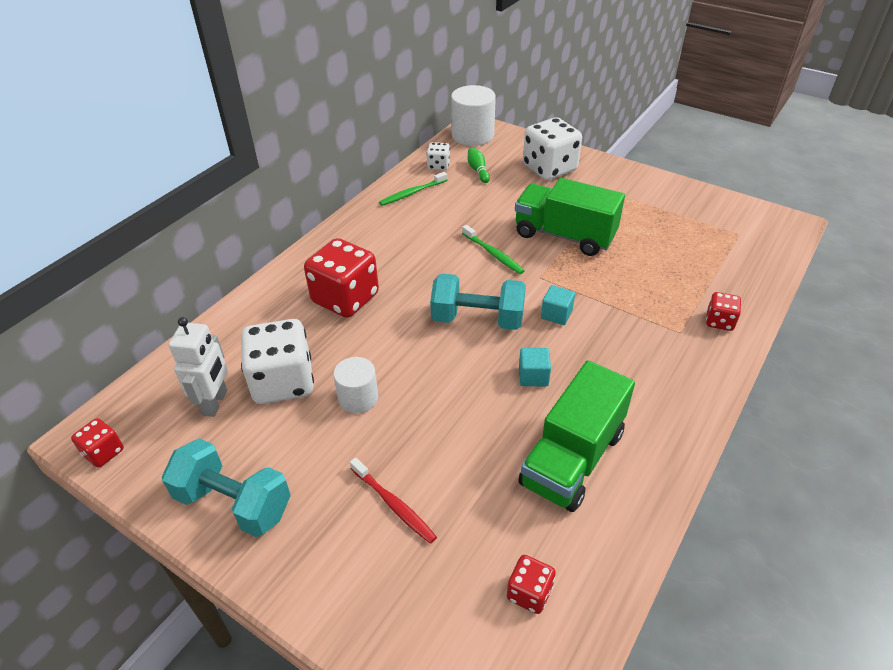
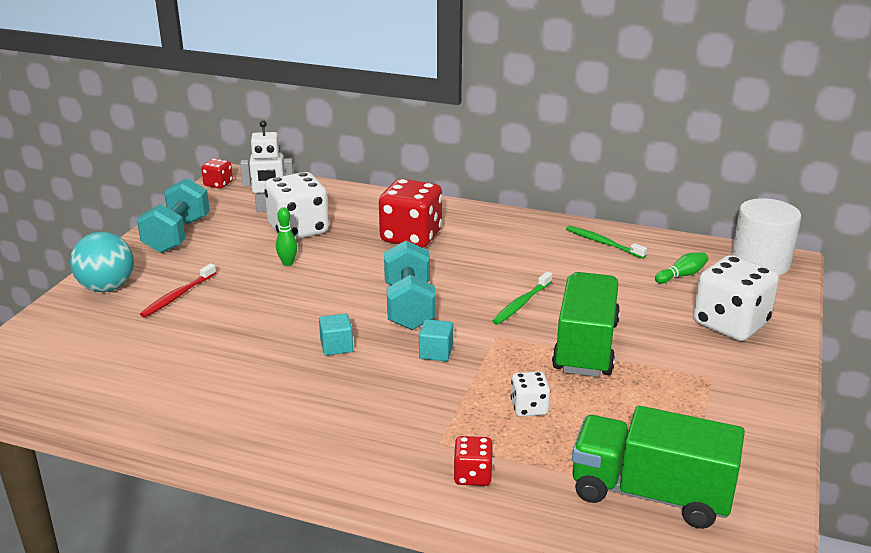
camera: 75 degrees right, 15 degrees down
white cylinder [333,357,378,413] -> green bowling pin [276,207,297,266]
white dice [426,142,450,171] -> white dice moved to [511,371,550,417]
red dice [507,555,556,614] -> none
green truck [518,361,635,512] -> green truck moved to [572,406,745,529]
none -> turquoise ball [70,232,134,292]

